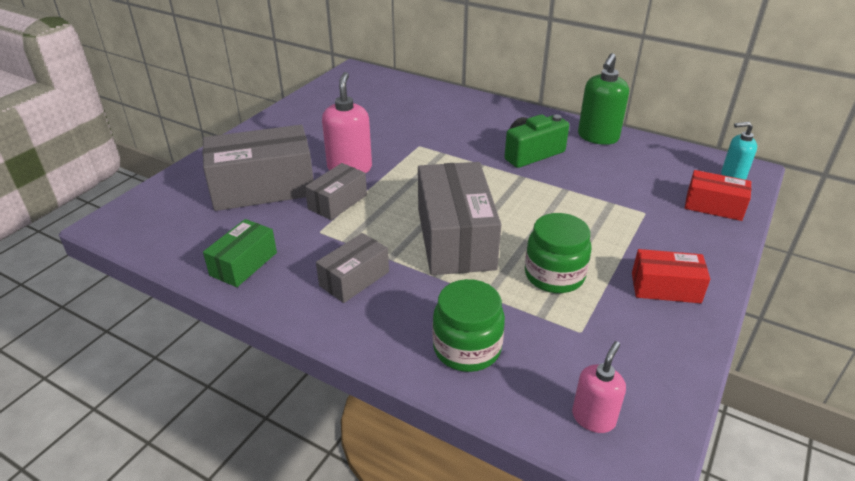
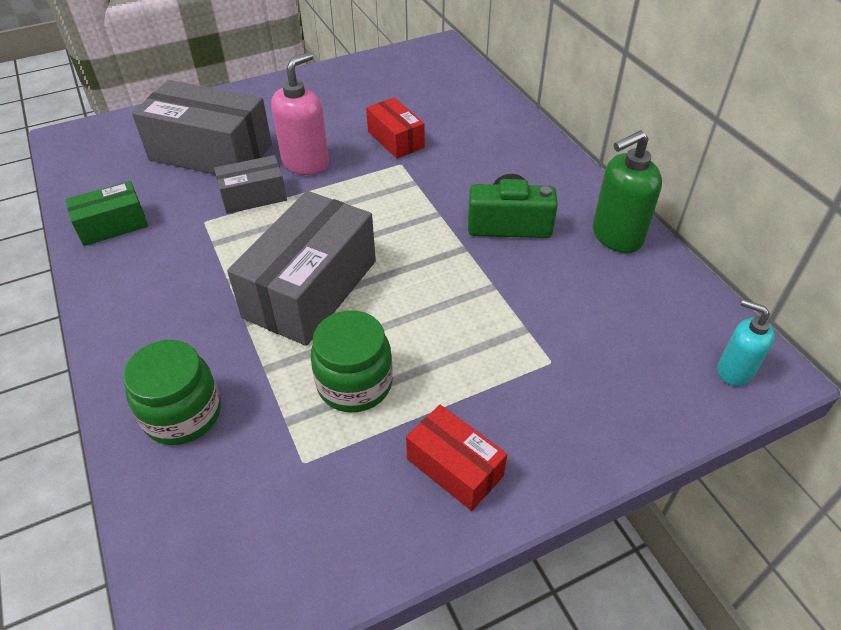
camera: 35 degrees right, 10 degrees up
grey box [316,233,389,303] -> none
pink soap dispenser [572,341,626,433] -> none
red box [685,170,751,221] -> red box moved to [366,98,425,159]

